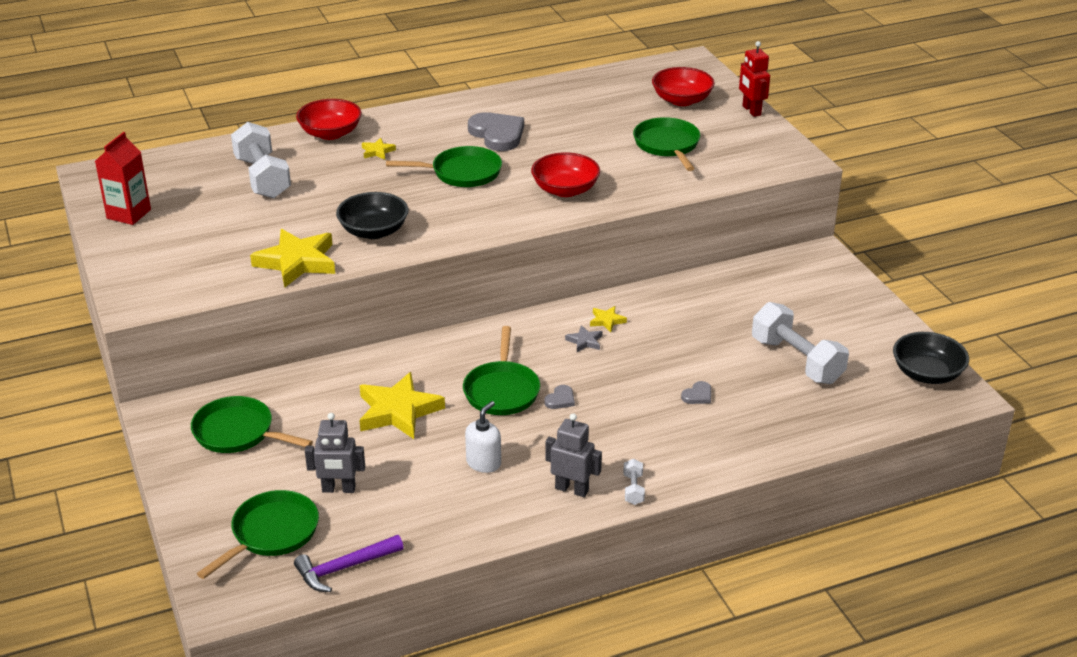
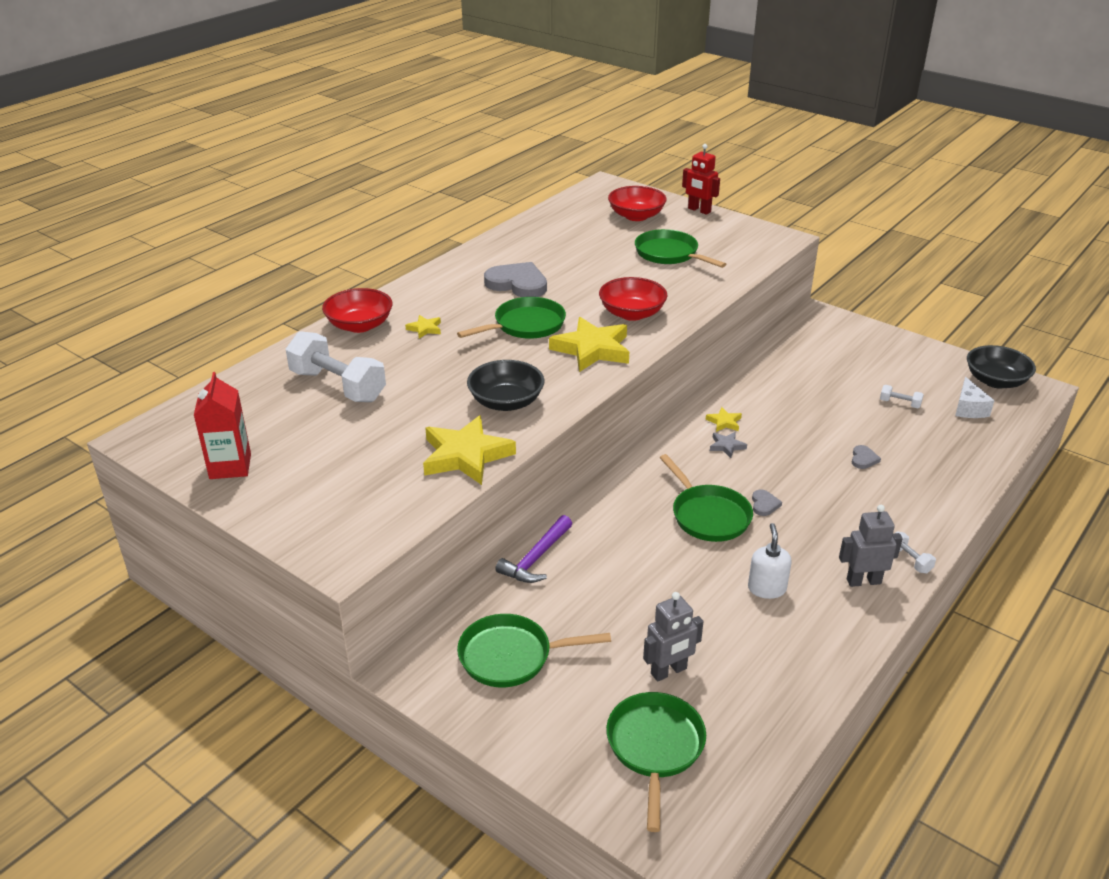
camera: 30 degrees left, 0 degrees up
purple hammer [294,535,404,592] -> purple hammer moved to [495,515,572,583]
yellow star [359,372,445,439] -> yellow star moved to [549,317,629,372]
white dumbbell [752,302,849,384] -> white dumbbell [880,385,924,408], size x0.43
none -> white cheese [955,377,995,418]

